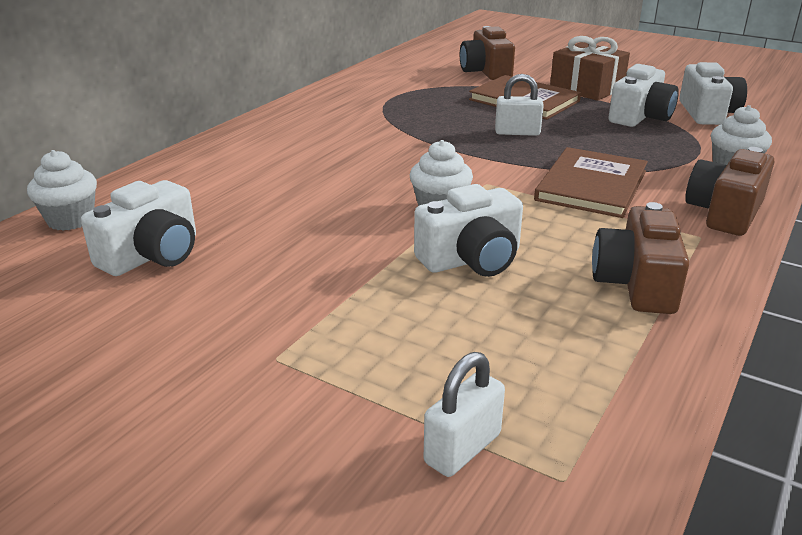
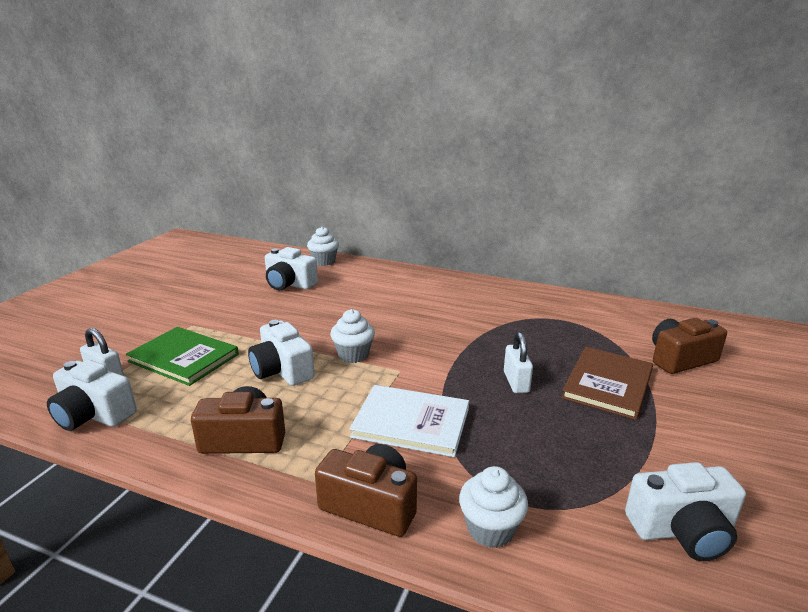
camera: 80 degrees right, 5 degrees down
brown book [534,147,648,218] -> white book [349,385,469,457]
brown gift [550,36,630,101] -> none
white camera [608,64,679,127] -> white camera moved to [47,360,137,431]
none -> green book [126,327,239,386]

